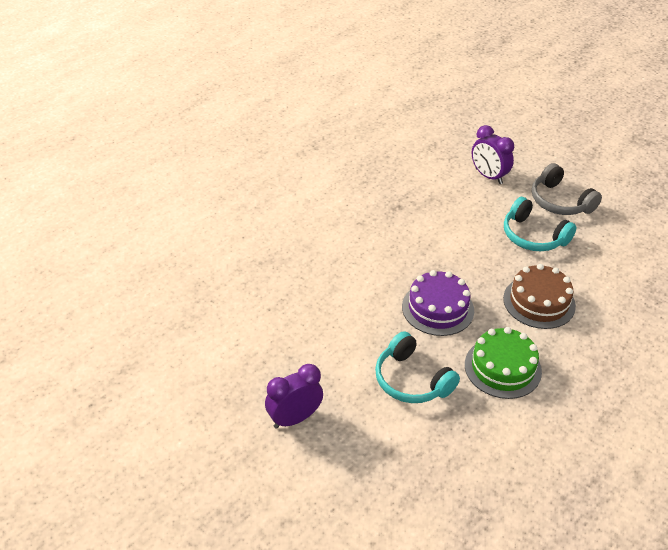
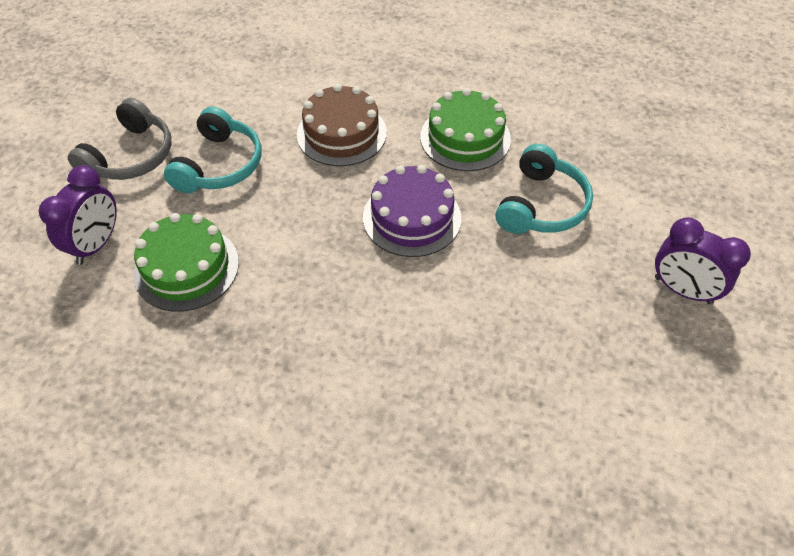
camera: 115 degrees left, 10 degrees up
none -> green cake [134,213,239,312]

